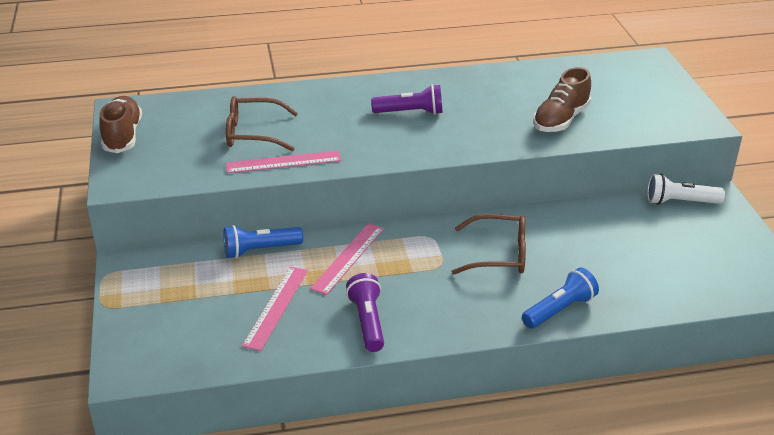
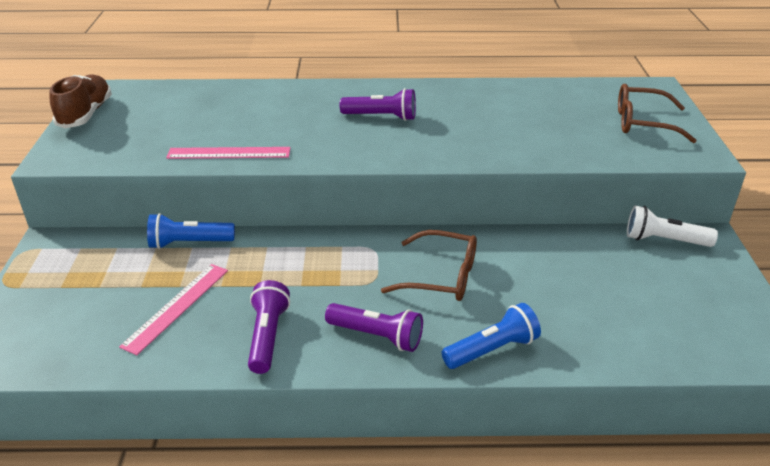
camera: 10 degrees right, 0 degrees up
brown glasses [226,96,298,151] -> brown glasses moved to [618,84,697,143]
pink ruler [310,223,384,295] -> none
brown shoe [533,67,591,132] -> none
none -> purple flashlight [325,303,423,352]

